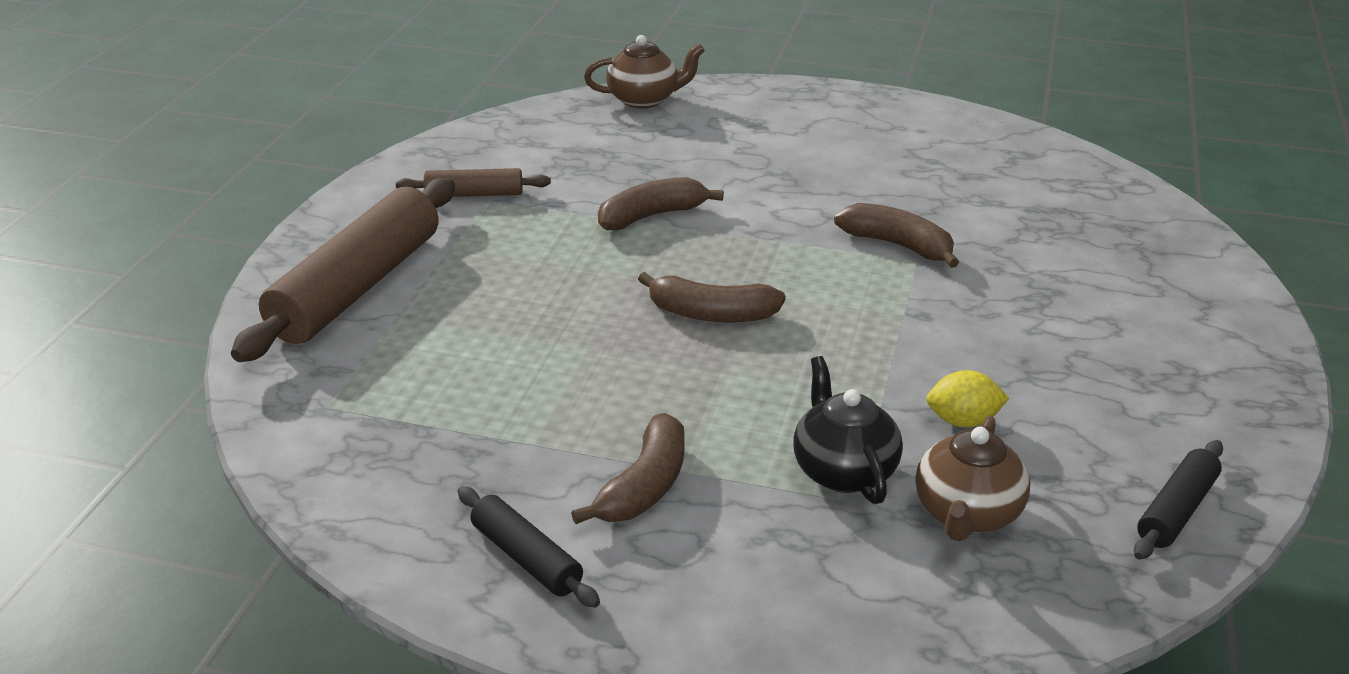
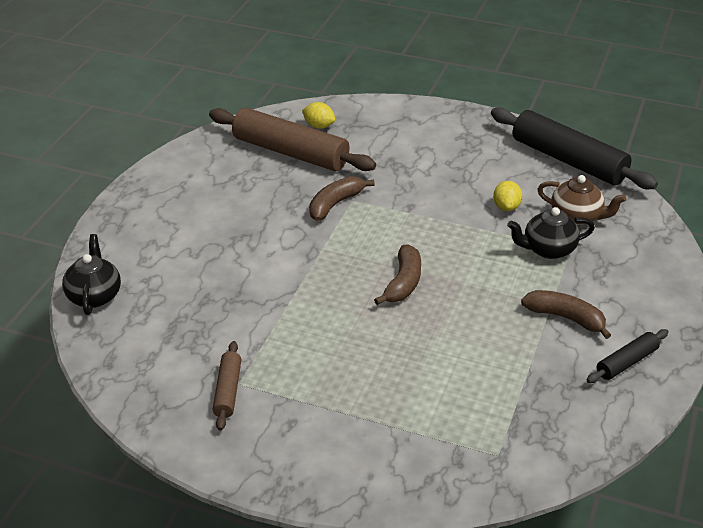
camera: 85 degrees left, 5 degrees up
brown rolling pin [231,178,455,362] -> brown rolling pin moved to [209,107,376,171]
brown teapot [584,35,705,109] -> black teapot [62,234,121,315]
brown banana [598,177,724,230] -> none
black rolling pin [1134,440,1223,560] -> black rolling pin [491,107,658,189], size x2.07
none -> yellow lemon [302,102,335,129]

